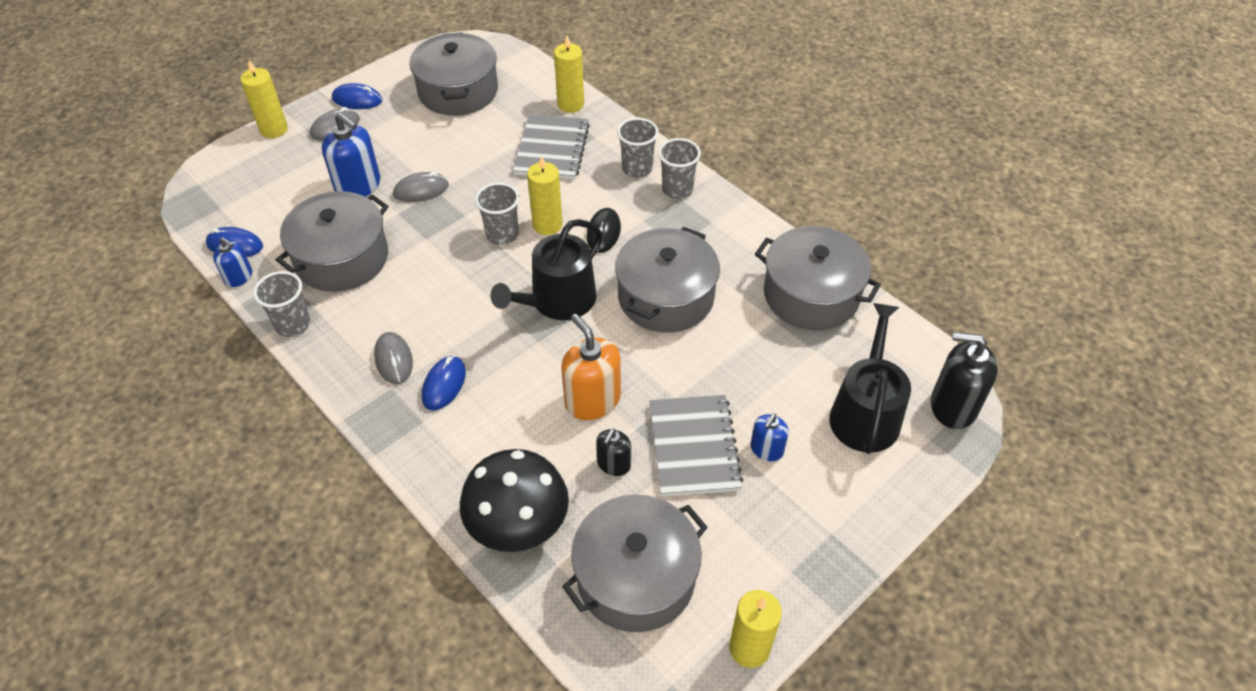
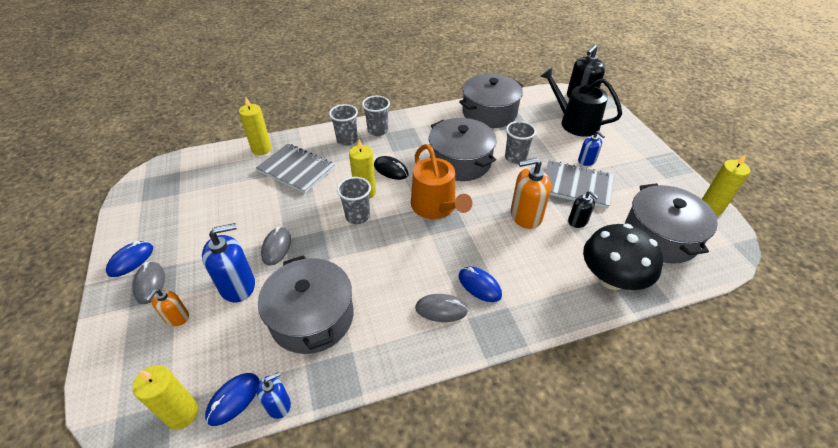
camera: 65 degrees left, 5 degrees down
yellow candle [240,60,288,138] -> yellow candle moved to [132,365,198,430]
grey cup [253,271,310,337] -> grey cup moved to [505,121,536,164]
grey pot [409,32,498,116] -> none
black watering can [490,219,603,320] -> orange watering can [411,144,472,219]
none -> orange soap dispenser [146,289,189,326]

